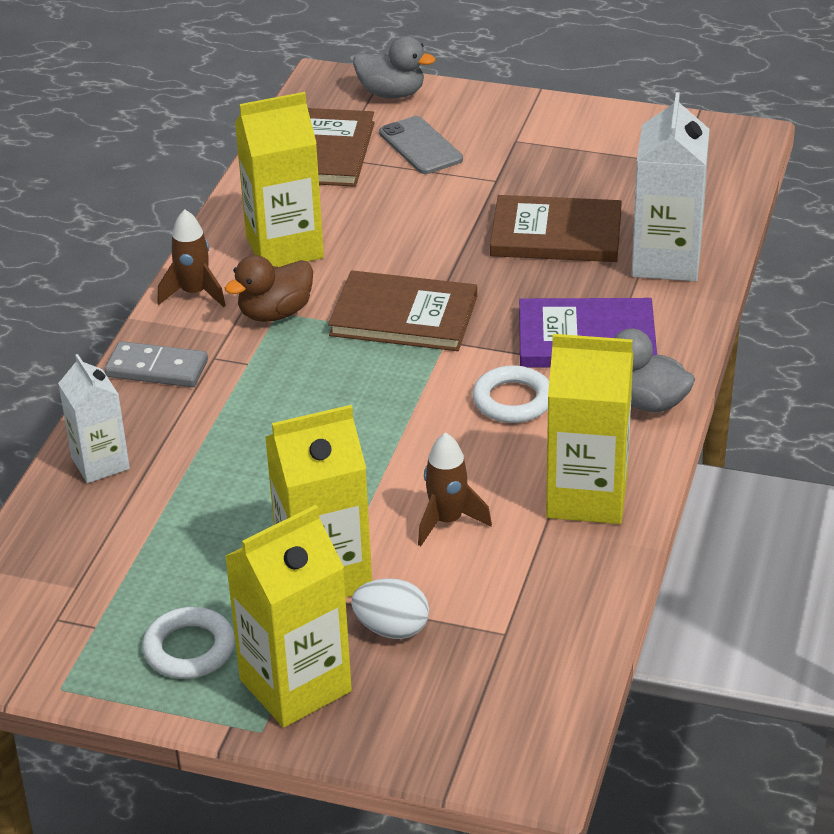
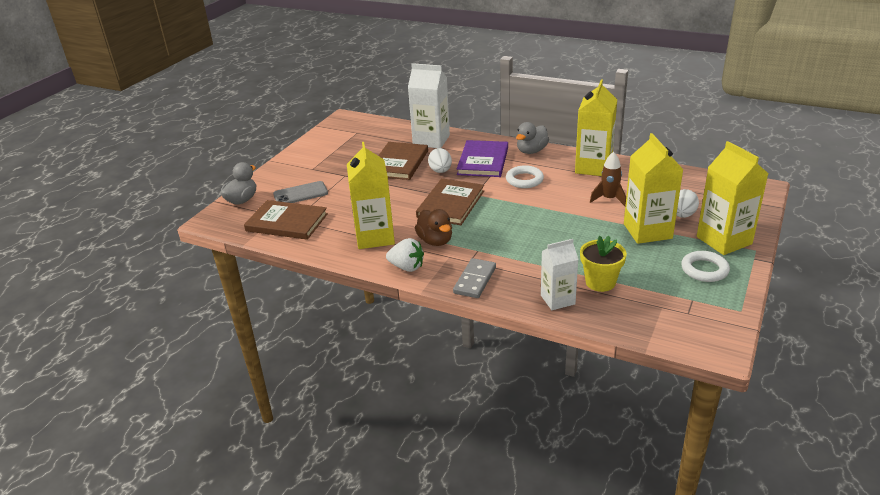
camera: 80 degrees left, 5 degrees down
brown rocket [157,209,226,307] -> white strawberry [386,238,424,272]
none -> white egg [428,148,452,173]
none -> yellow flower pot [580,236,627,292]

